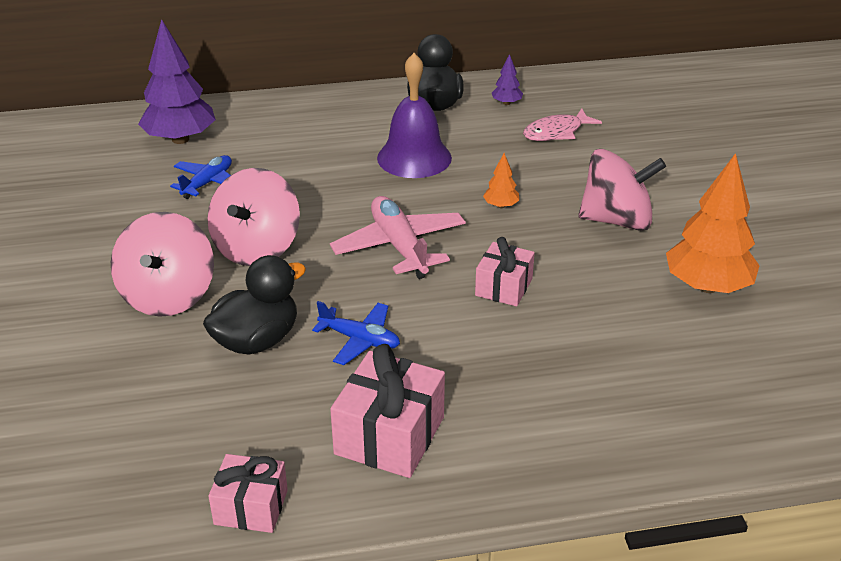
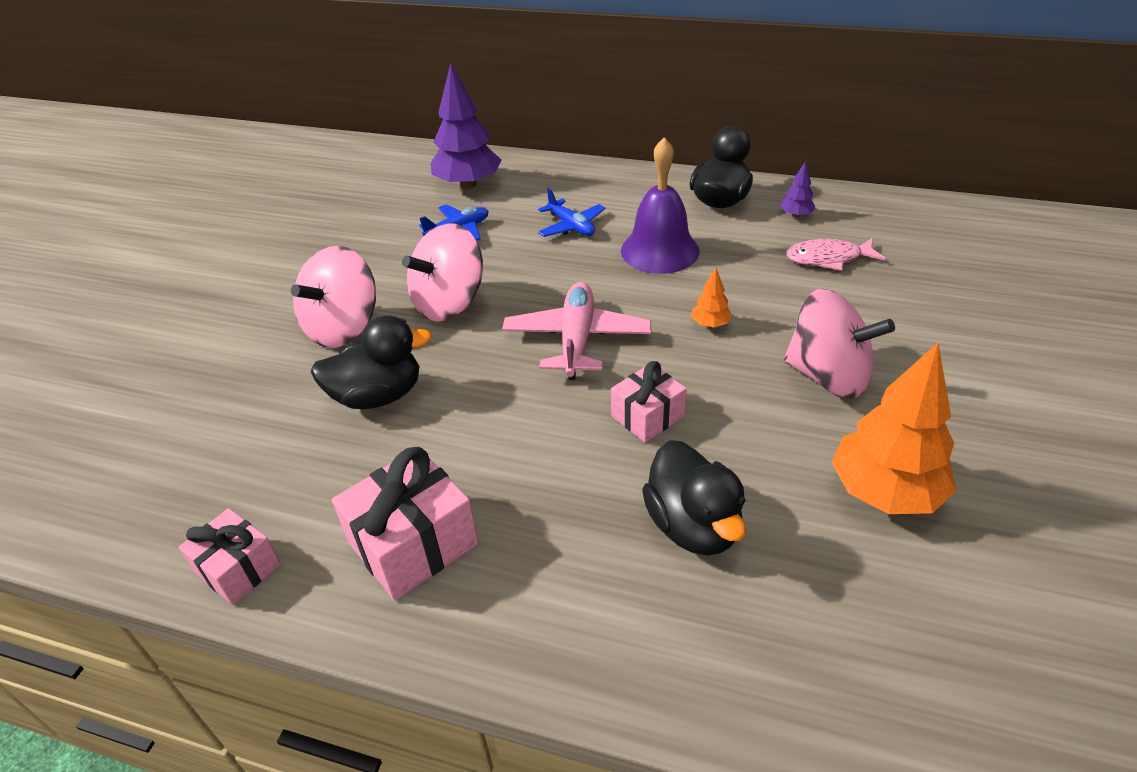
camera: 30 degrees right, 5 degrees up
blue plane [312,301,400,365] -> blue plane moved to [538,188,605,237]
none -> black duck [642,440,746,555]

